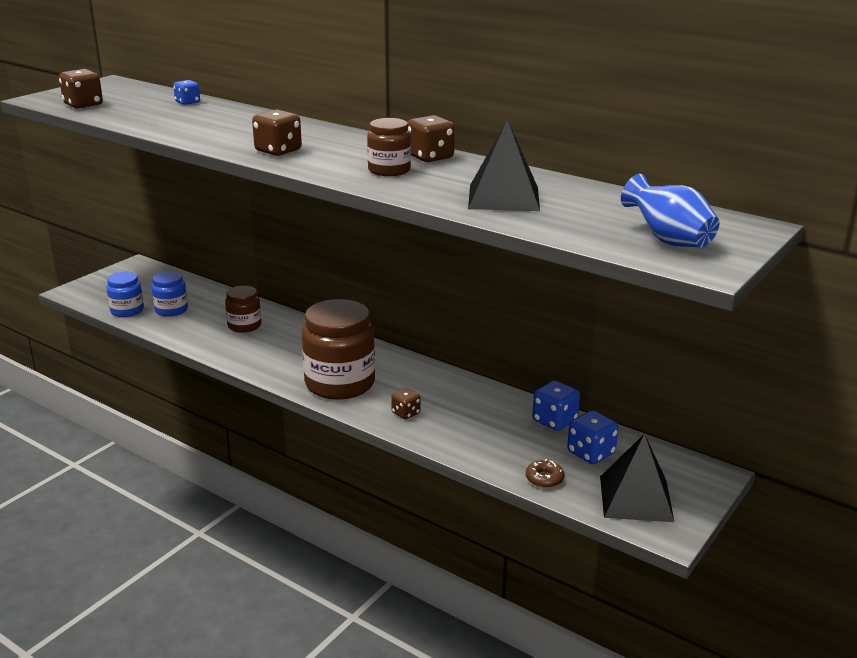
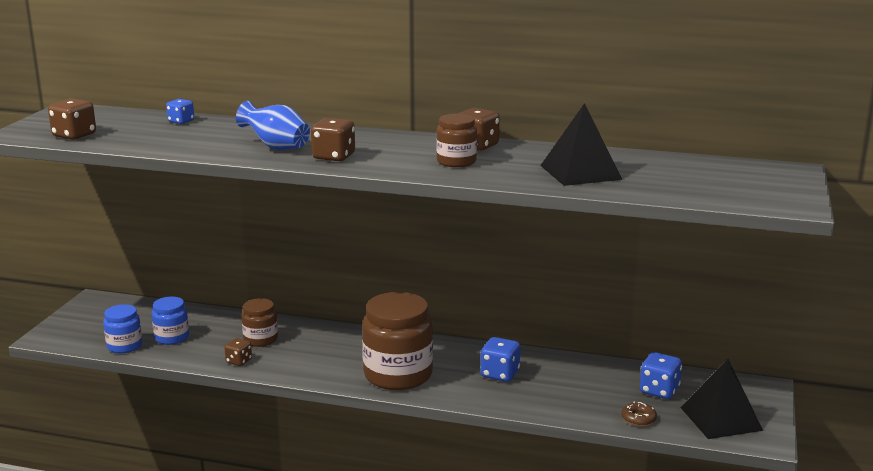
camera: 20 degrees left, 5 degrees down
brown dice [391,388,420,419] -> brown dice moved to [224,338,252,366]
blue dice [532,380,580,431] -> blue dice moved to [480,337,520,382]
blue vase [621,174,720,248] -> blue vase moved to [236,101,310,150]

